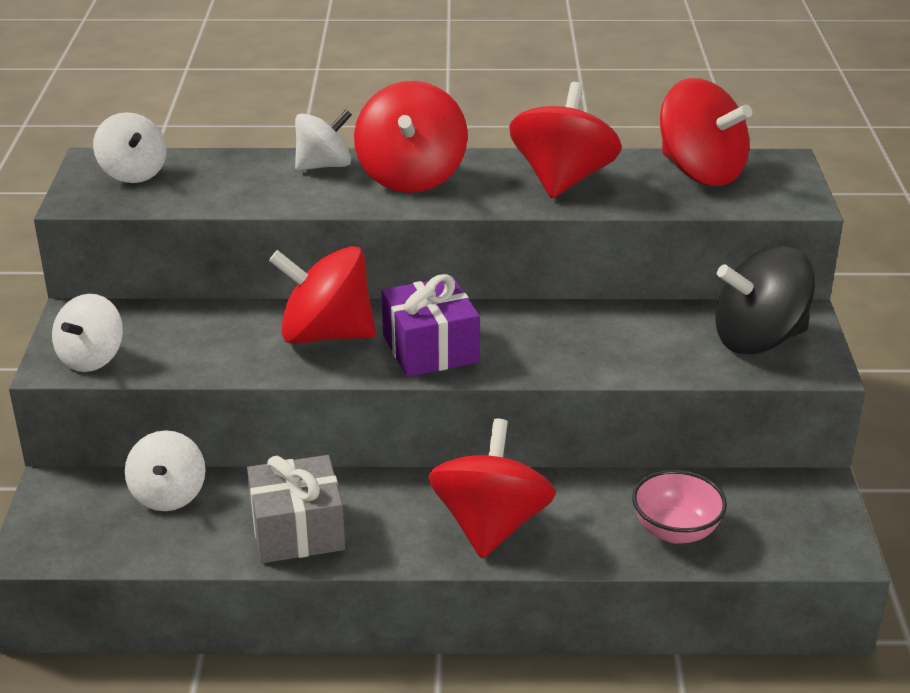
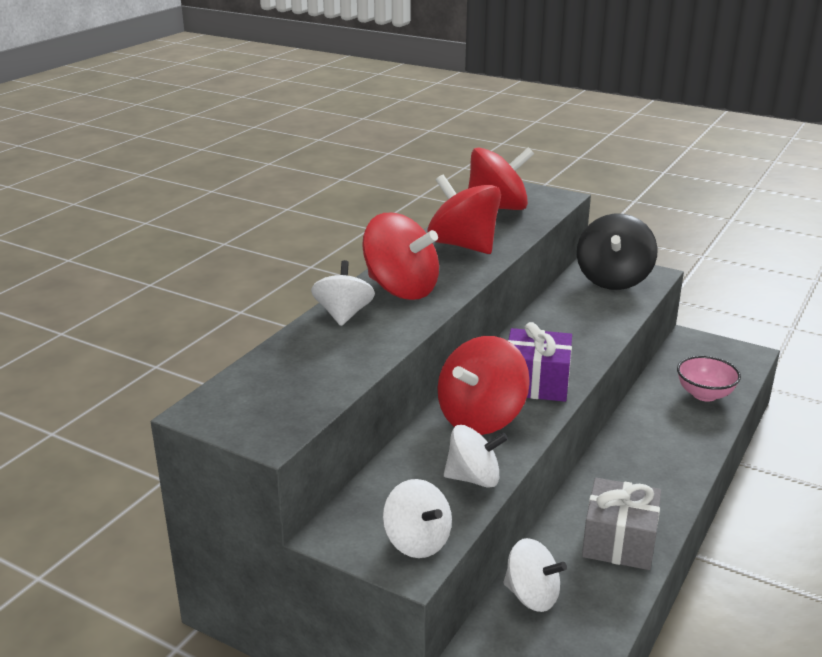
camera: 60 degrees left, 5 degrees down
white spinning top [93,112,166,183] -> white spinning top moved to [444,425,508,488]
red spinning top [428,419,556,558] -> none

